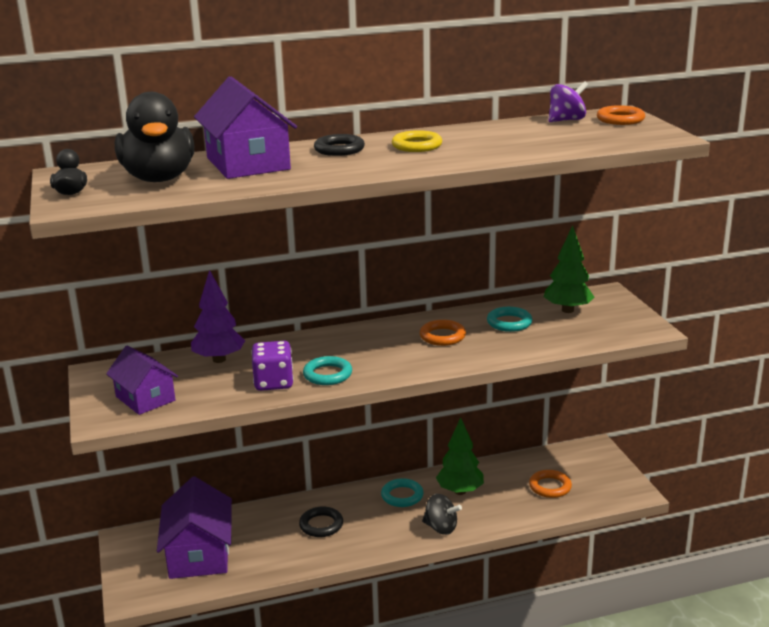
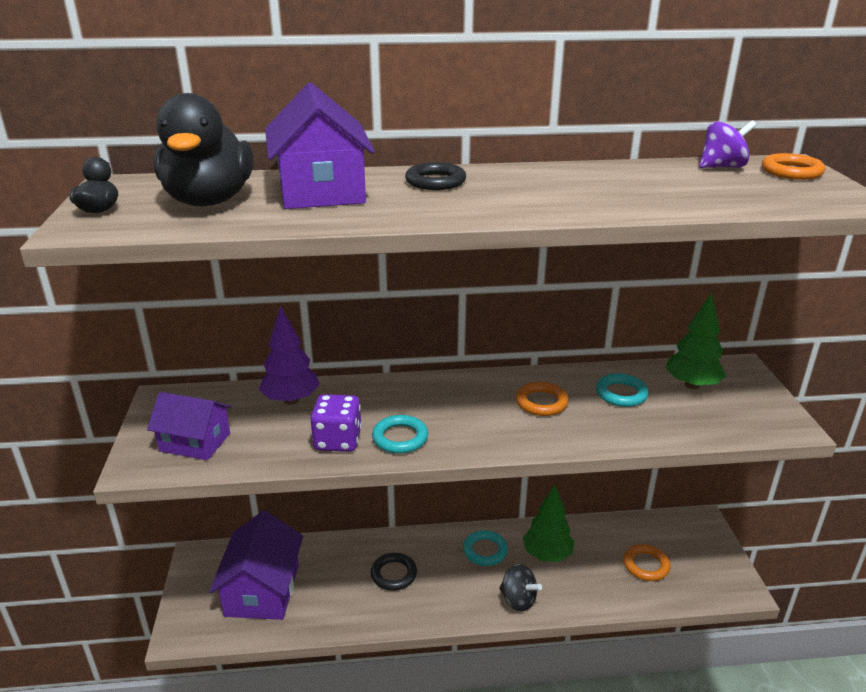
camera: 10 degrees right, 5 degrees up
purple house [106,346,178,415] -> purple house turned 45 degrees counterclockwise [147,392,232,460]
yellow ring [392,130,442,152] -> none

